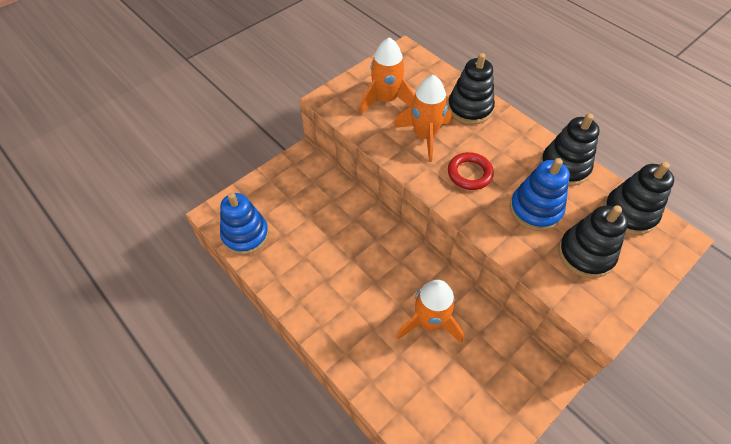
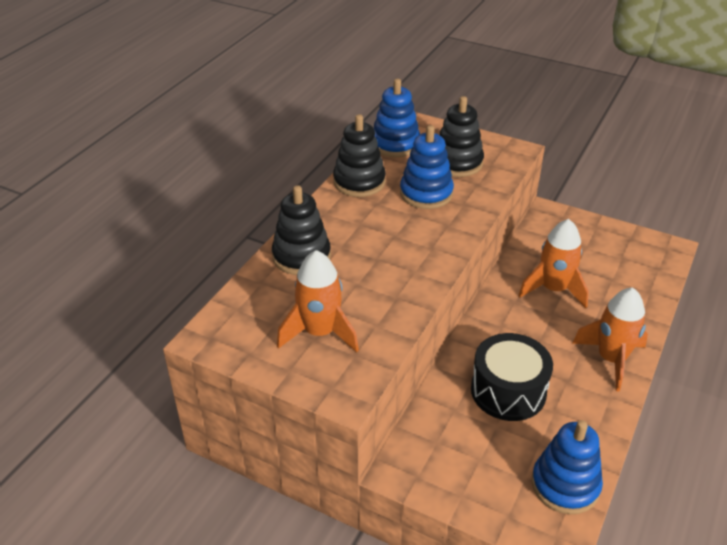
camera: 110 degrees left, 15 degrees down
orange rocket [394,75,452,162] -> orange rocket moved to [572,287,648,391]
red ring [448,152,494,190] -> none
black stacking toy [603,162,674,235] -> blue stacking toy [374,79,420,157]
none -> black drum [471,333,553,421]

